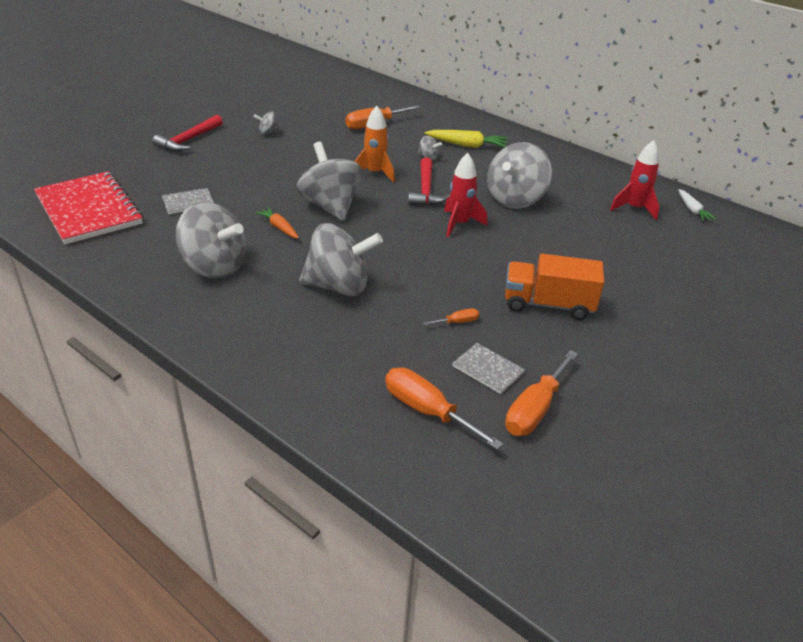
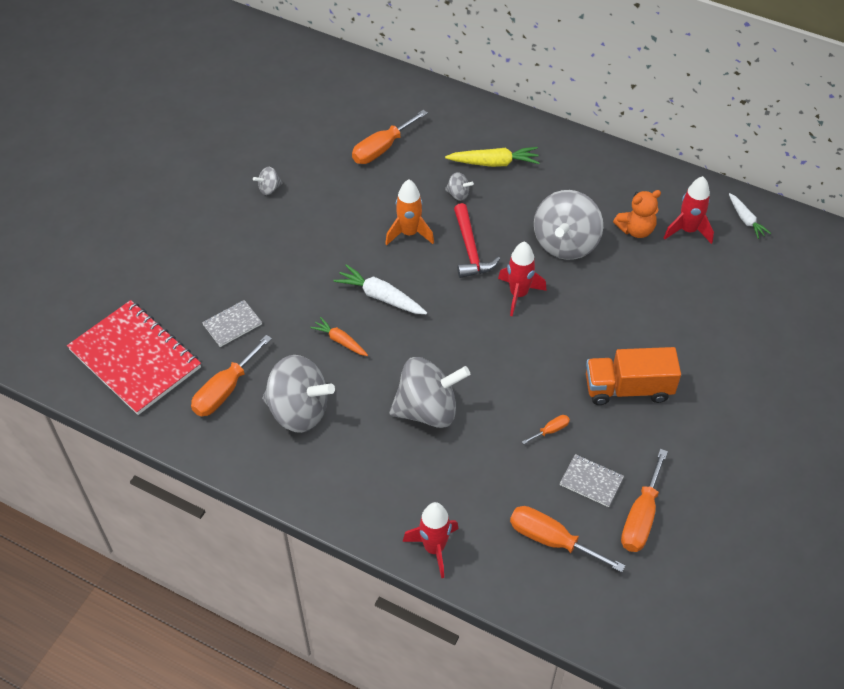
camera: 10 degrees left, 15 degrees up
red hammer [152,115,223,152] -> none
grey spinning top [296,142,363,221] -> white carrot [333,264,427,314]
none -> orange screwdriver [191,335,272,416]
none -> red rocket [403,502,459,578]
none -> orange teddy bear [613,190,661,238]

